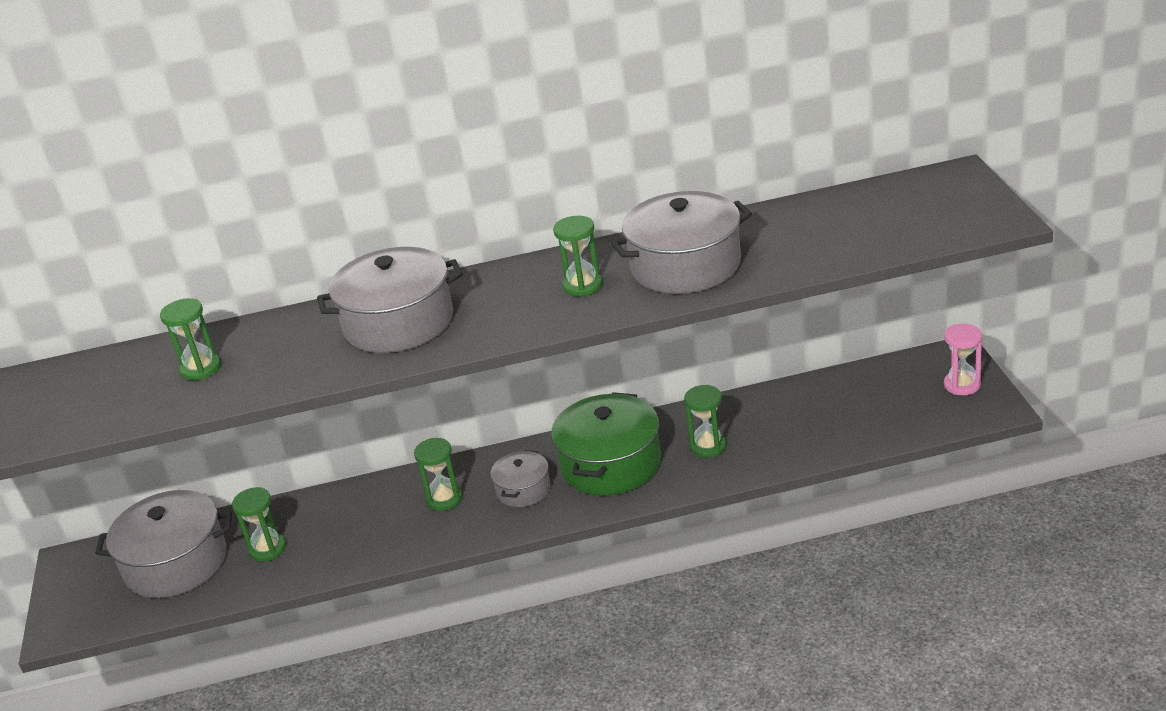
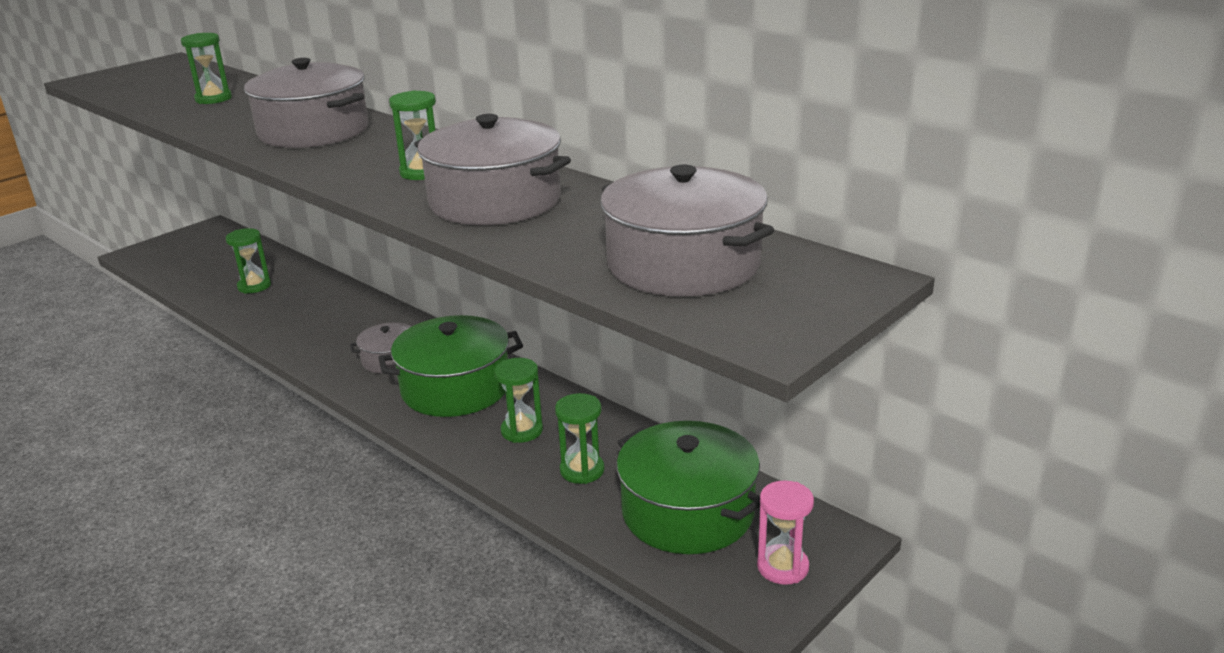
camera: 50 degrees right, 5 degrees down
grey pot [95,490,232,598] -> grey pot moved to [600,165,774,297]
green hourglass [414,438,463,511] -> green hourglass moved to [555,393,604,484]
none -> green pot [616,421,760,554]

